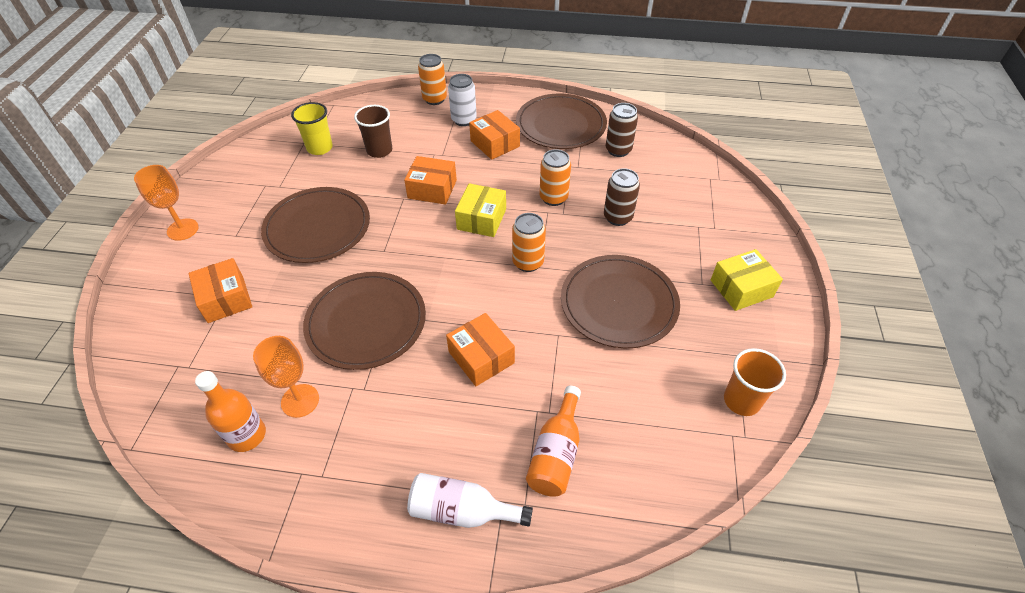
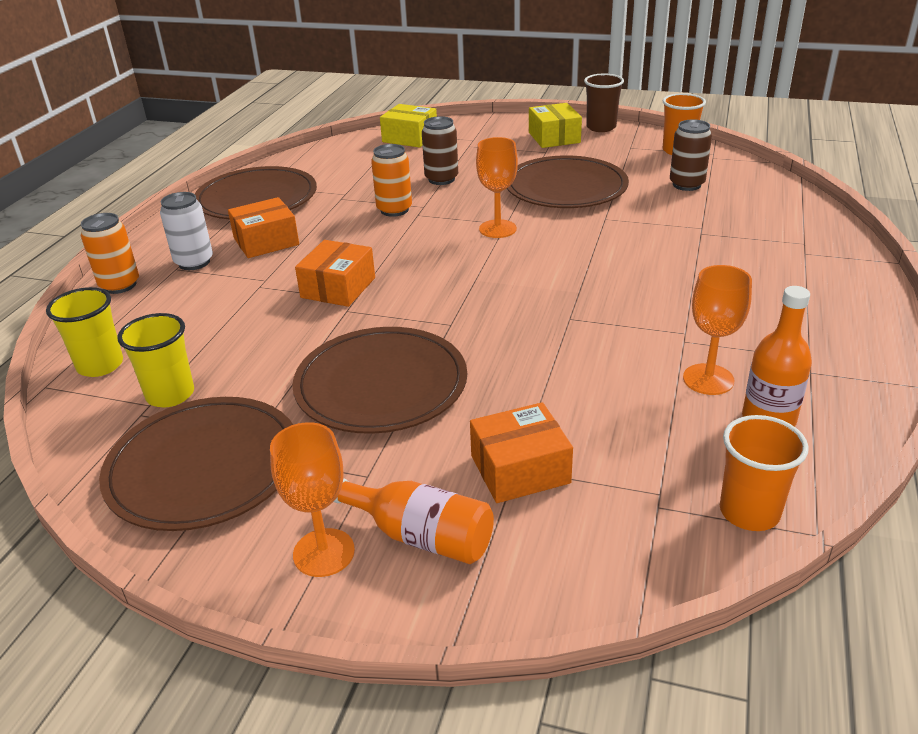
camera: 80 degrees left, 15 degrees down
brown plate [303,272,426,370] -> brown plate moved to [99,397,293,531]
brown cup [354,105,392,158] -> brown cup moved to [584,74,624,132]
white bottle [407,473,533,528] -> none
orange box [446,313,515,386] -> none
yellow box [455,183,506,237] -> yellow box moved to [380,104,437,148]
orange can [512,213,546,272] -> orange goblet [476,137,518,238]
orange bottle [526,386,581,497] -> orange bottle moved to [334,478,494,564]
brown can [606,103,638,157] -> brown can moved to [670,119,712,191]
none -> yellow cup [46,287,123,377]
none -> orange cup [720,415,809,531]

